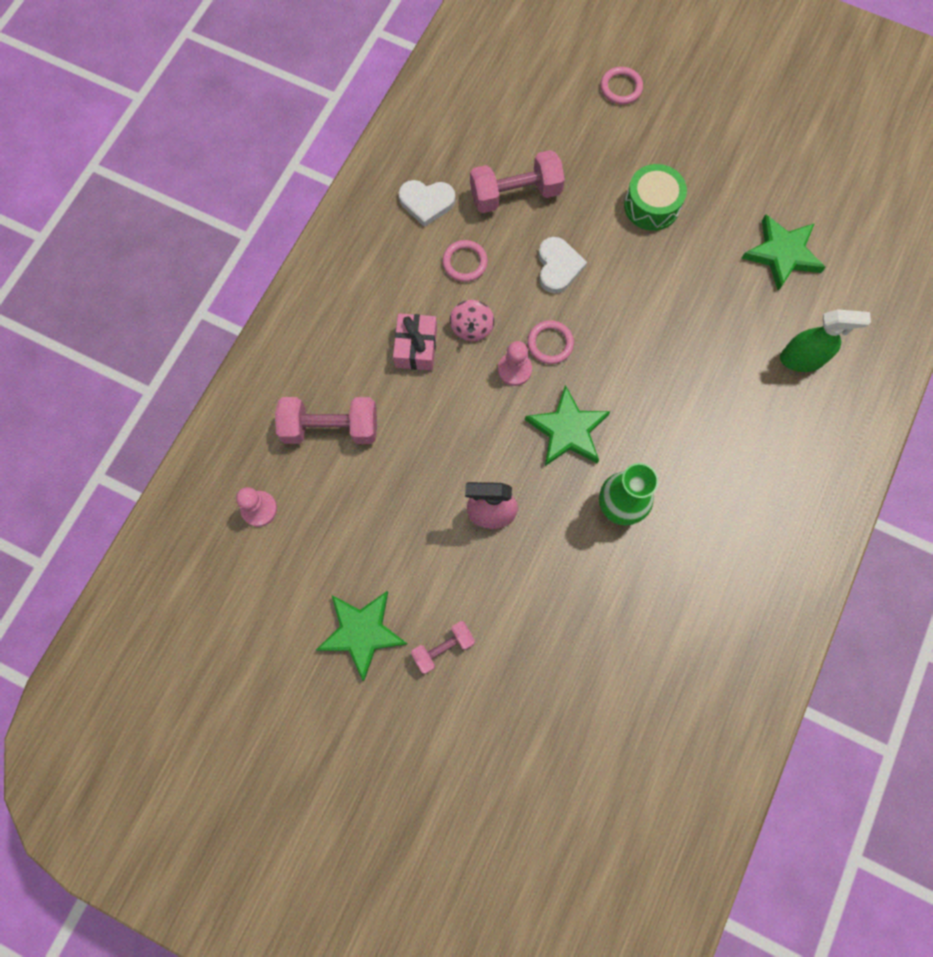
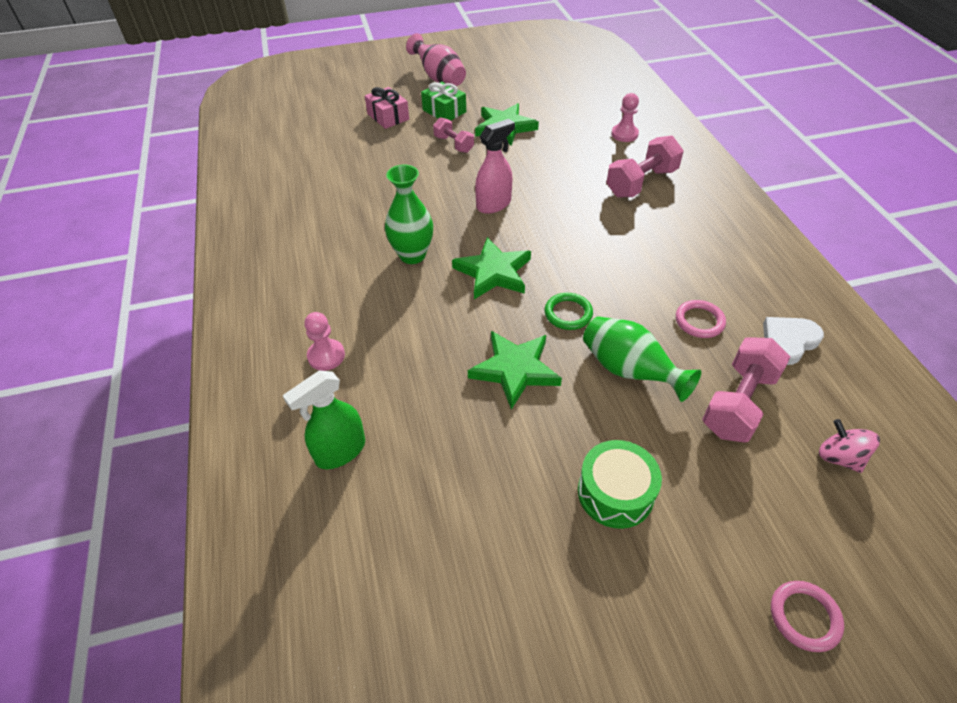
camera: 140 degrees right, 25 degrees down
pink gift [393,313,437,371] -> pink gift moved to [365,87,409,129]
pink dumbbell [411,621,475,674] -> pink dumbbell turned 60 degrees counterclockwise [433,117,474,153]
pink spinning top [450,300,494,341] -> pink spinning top moved to [819,419,880,473]
pink pawn [498,341,532,386] -> pink pawn moved to [304,312,345,371]
pink ring [527,320,574,364] -> green ring [545,293,593,330]
white heart [538,237,587,294] -> green vase [583,316,701,402]
green star [741,214,826,291] -> green star moved to [468,331,562,410]
none -> pink vase [406,33,466,86]
none -> green gift [421,82,466,121]

